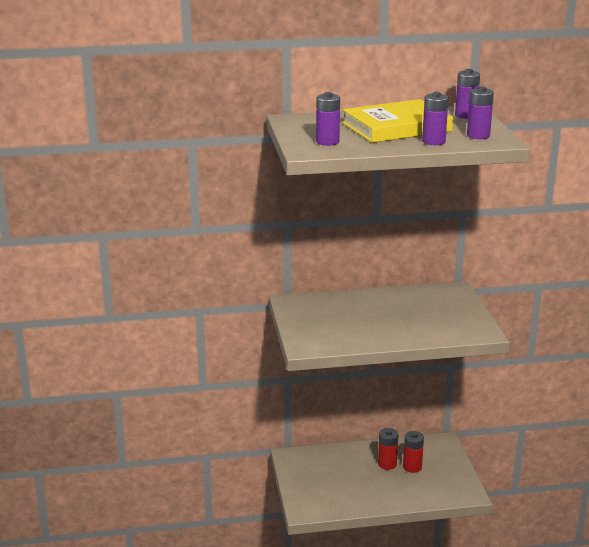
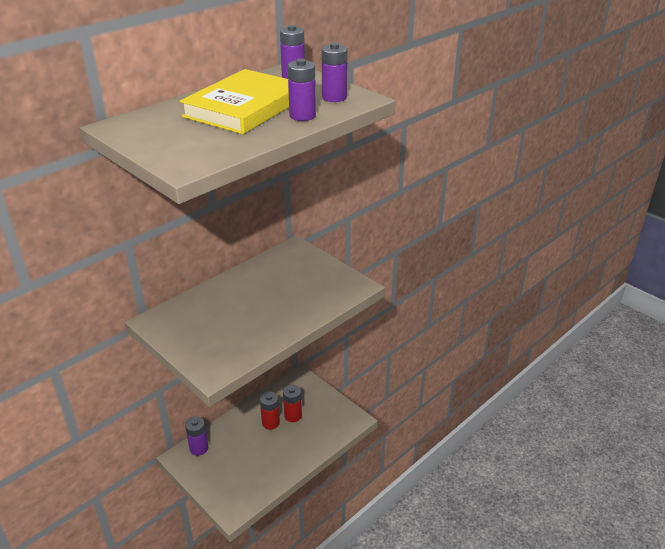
camera: 35 degrees left, 10 degrees up
purple battery [316,92,340,146] -> purple battery moved to [185,416,208,456]

